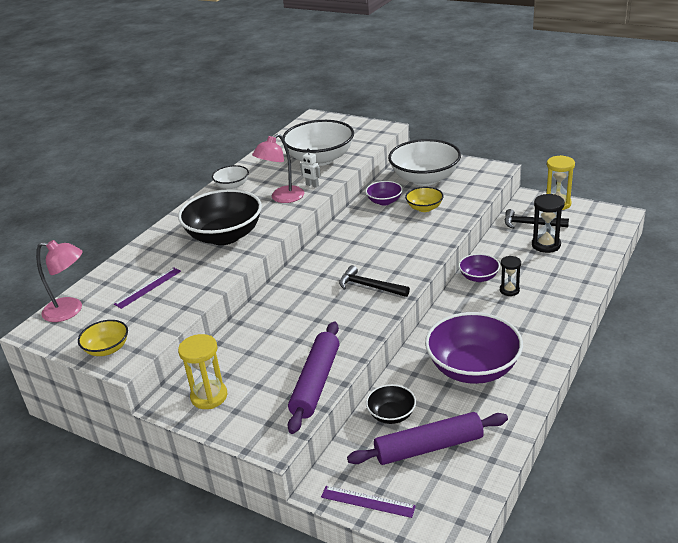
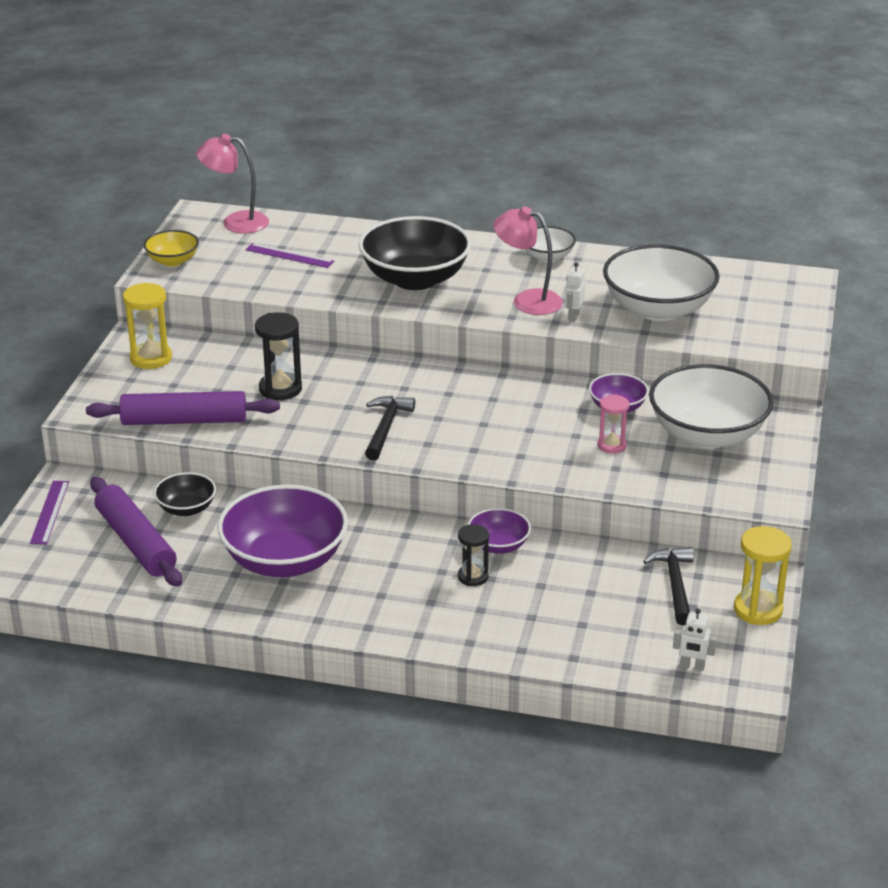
camera: 70 degrees right, 0 degrees up
pink lamp [36,240,83,322] -> pink lamp turned 105 degrees clockwise [196,134,269,233]
yellow bowl [405,187,444,212] -> pink hourglass [598,394,629,454]
black hourglass [532,194,565,253] -> black hourglass moved to [255,312,302,400]
none -> white robot [673,608,717,671]

